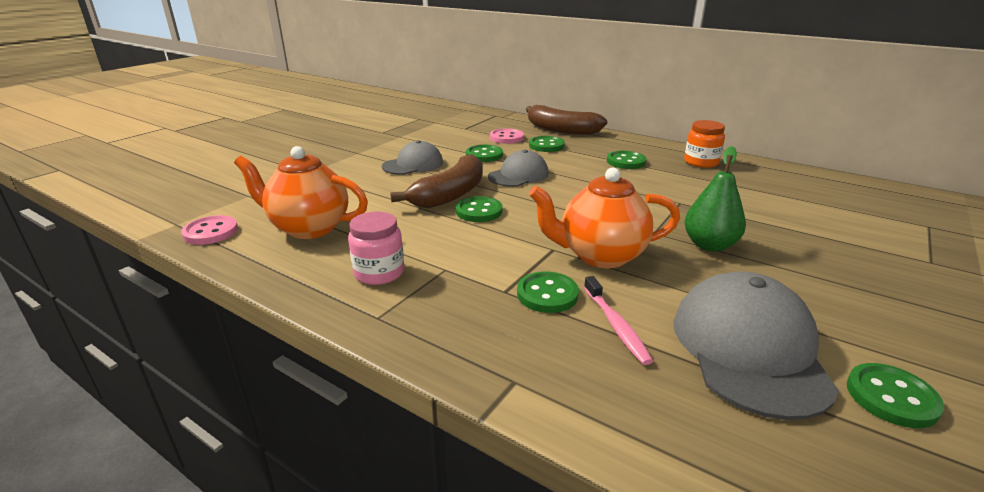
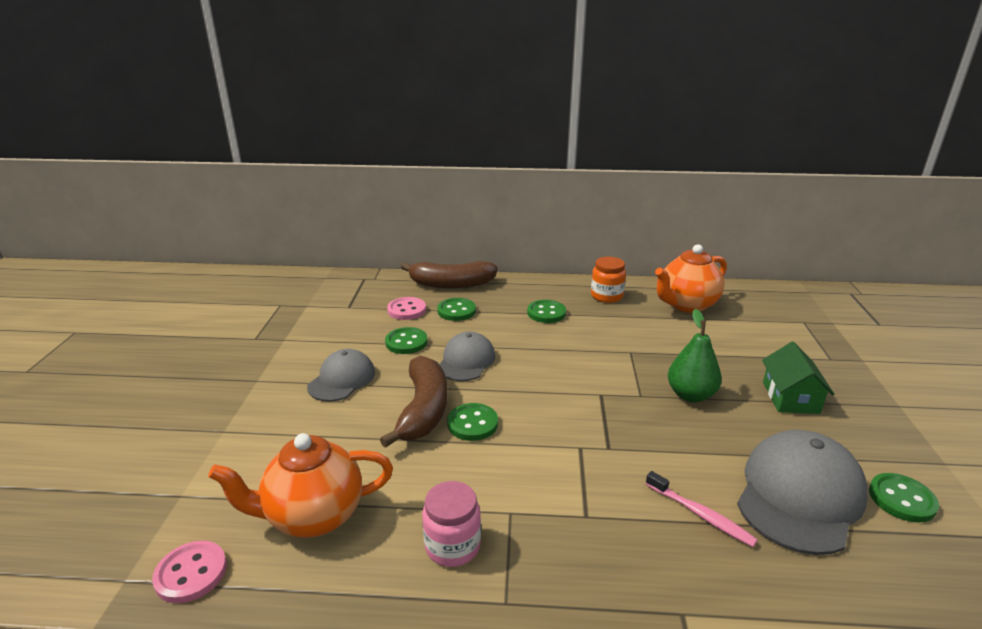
camera: 30 degrees left, 0 degrees up
green button [517,272,579,313] -> none
orange teapot [529,167,680,268] -> orange teapot moved to [655,244,727,313]
grey cap [673,272,839,420] -> grey cap turned 60 degrees clockwise [737,430,868,555]
none -> green house [762,342,835,414]

